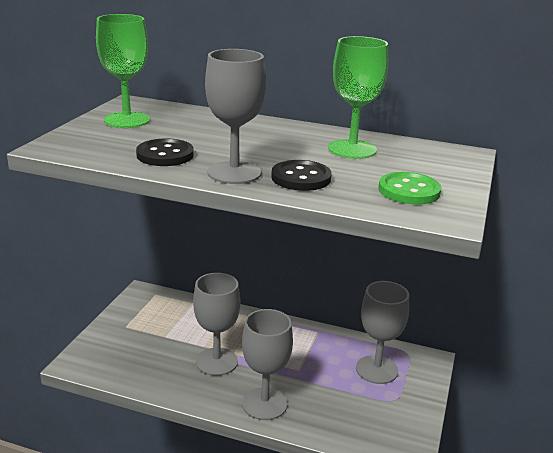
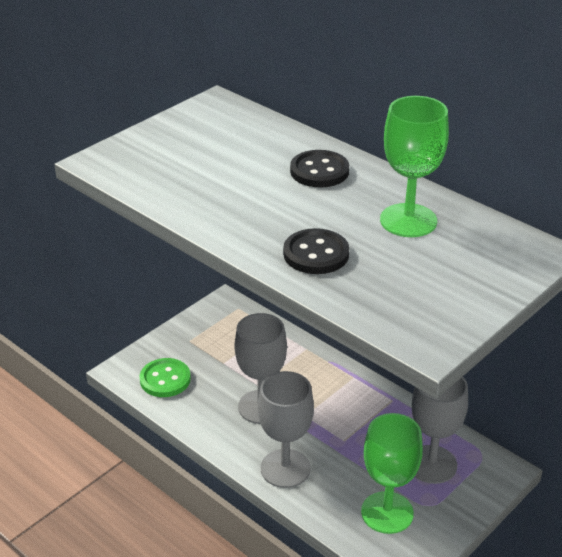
camera: 25 degrees right, 10 degrees up
green goblet [96,14,150,128] -> green goblet moved to [361,413,423,534]
black button [136,138,194,166] -> black button moved to [290,150,349,187]
grey goblet [205,49,266,184] -> none
green button [378,172,442,205] -> green button moved to [139,358,191,397]

